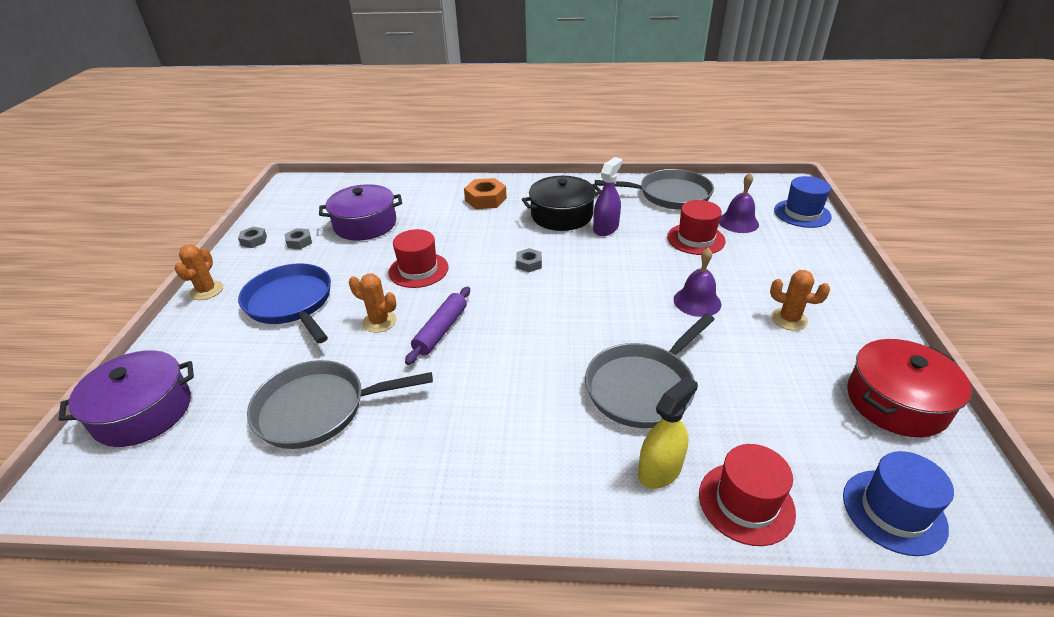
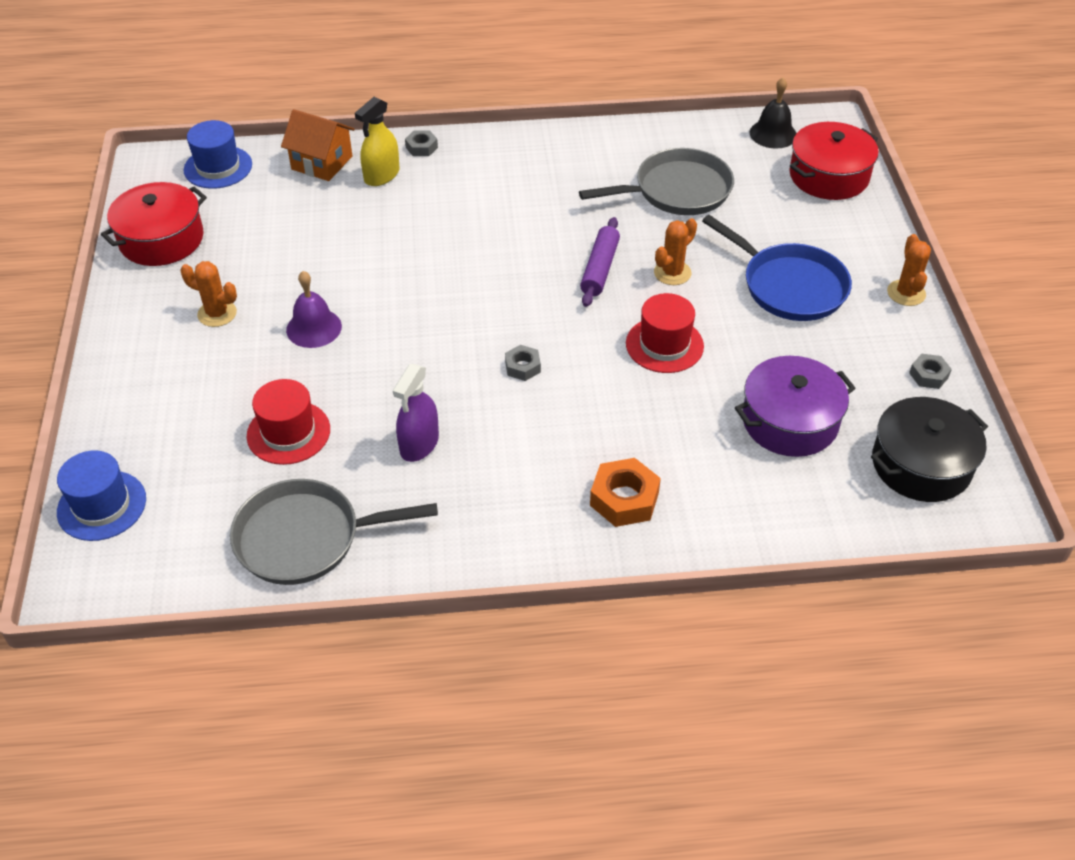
camera: 170 degrees right, 10 degrees up
purple pot [59,350,194,447] -> red pot [789,122,879,200]
grey nut [285,228,312,249] -> grey nut moved to [405,130,438,156]
orange cactus [349,274,397,333] -> orange cactus turned 60 degrees counterclockwise [654,218,697,285]
black pot [522,176,602,231] -> black pot moved to [871,397,988,502]
grey pan [585,314,715,428] -> none
red hat [699,444,796,546] -> orange house [281,109,355,181]
purple bell [719,173,759,233] -> none
none -> black bell [750,78,796,149]

